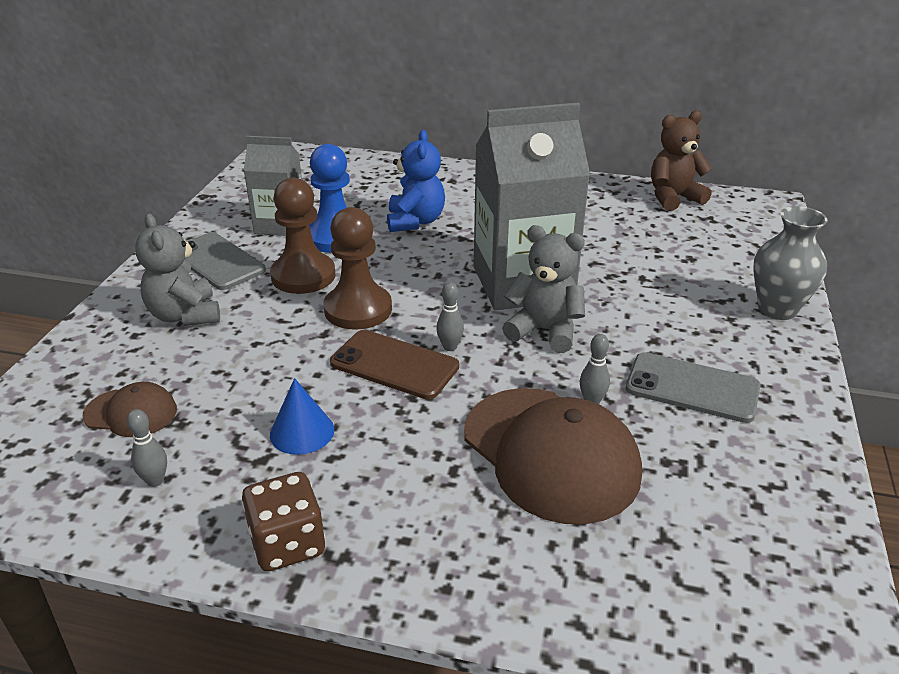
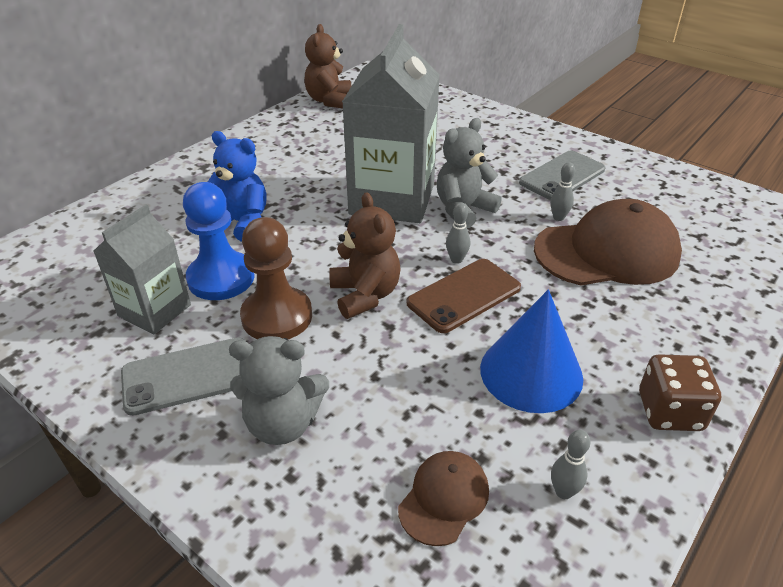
camera: 65 degrees left, 5 degrees up
blue cone [270,378,334,455] -> blue cone [480,289,583,413], size x1.69
brown pawn [324,207,392,330] -> brown teddy bear [329,192,401,319]
grey vase [753,206,828,320] -> none

